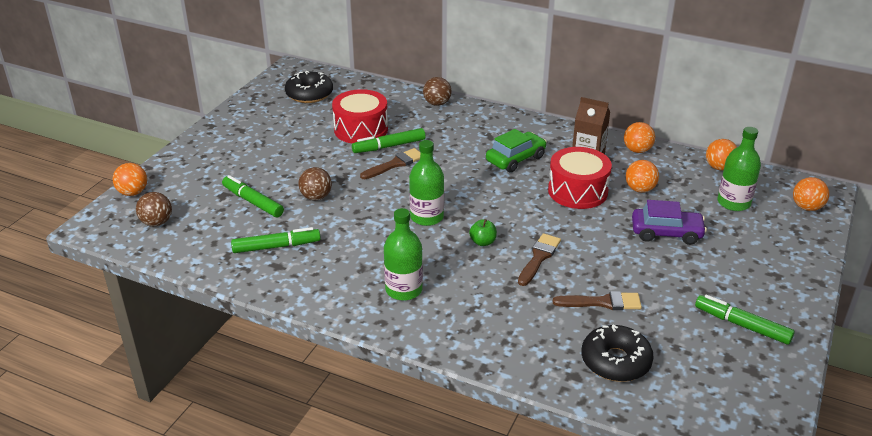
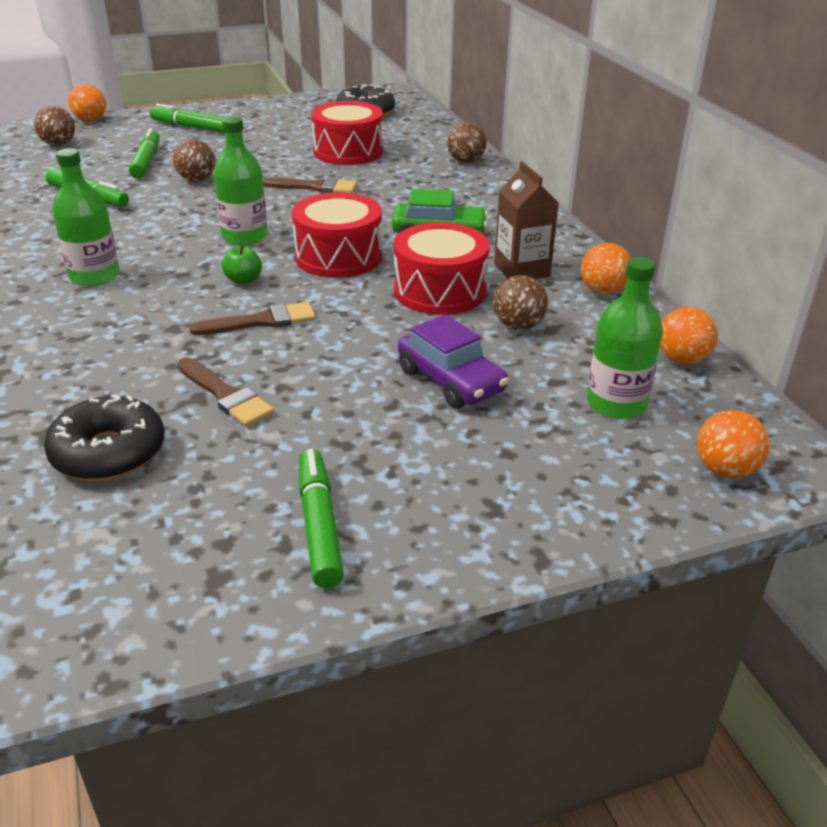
camera: 45 degrees right, 0 degrees up
green marker [352,128,425,153] -> green marker moved to [150,104,225,133]
orange ball [626,160,659,193] -> brown ball [493,275,548,330]
none -> red drum [292,192,382,278]

